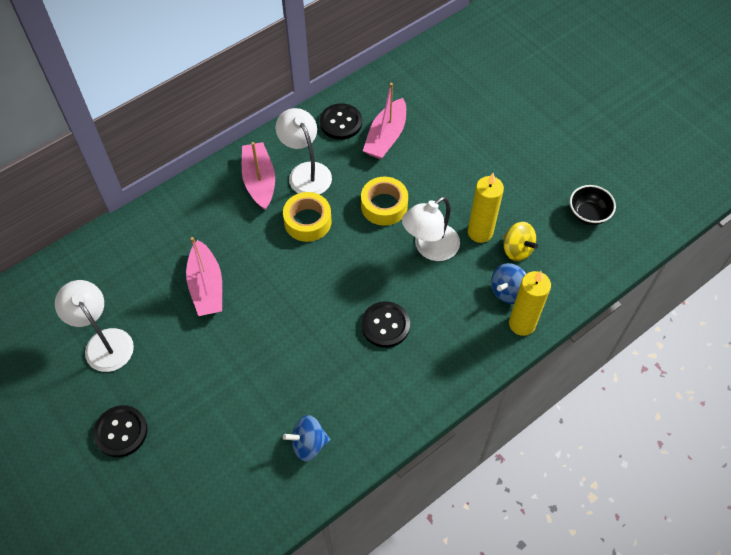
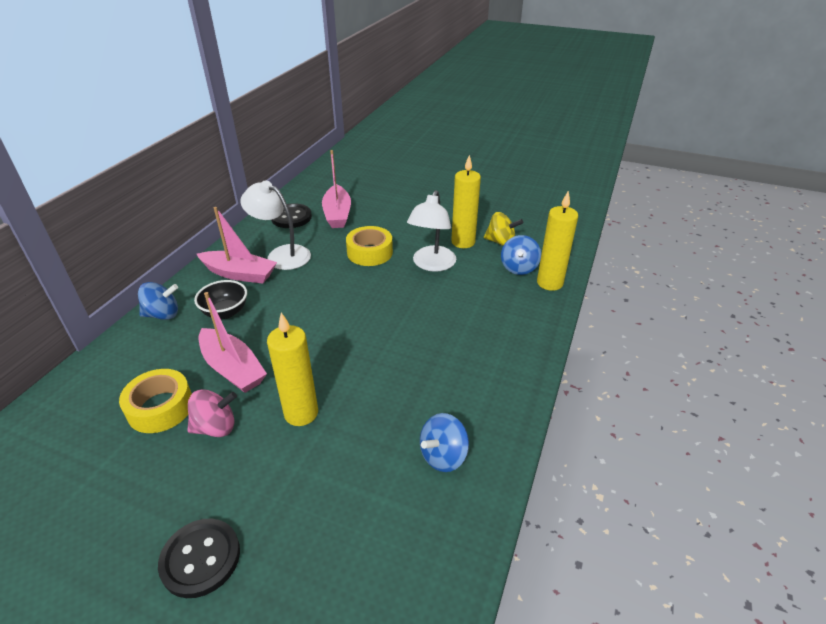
camera: 30 degrees left, 20 degrees down
white lamp [55,280,134,372] -> none
pink boat [242,142,275,211] -> pink boat turned 150 degrees clockwise [197,207,277,284]
yellow tape [283,192,331,242] -> yellow tape moved to [119,369,192,433]
black button [361,301,410,348] -> none
black bowl [570,185,616,225] -> black bowl moved to [194,280,247,319]
none -> blue spinning top [138,282,178,320]
none -> pink spinning top [187,389,237,437]
none -> yellow candle [267,313,318,426]

